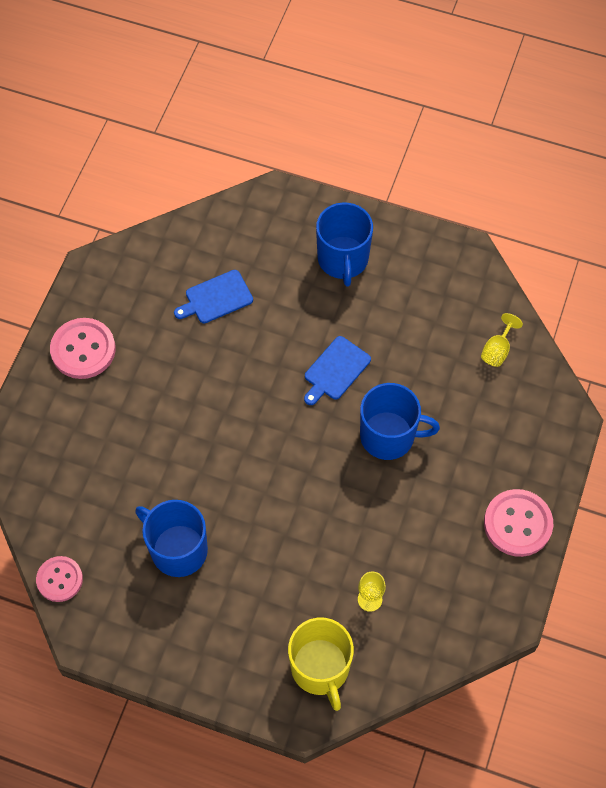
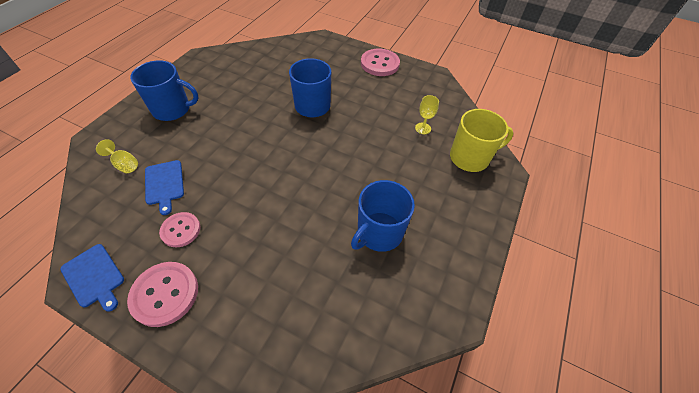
camera: 85 degrees left, 10 degrees down
pink button [36,556,83,602] -> pink button moved to [159,212,200,247]
blue cutting board [304,336,371,405] -> blue cutting board moved to [60,244,124,312]
yellow goblet [481,313,523,367] -> yellow goblet moved to [96,139,138,173]

